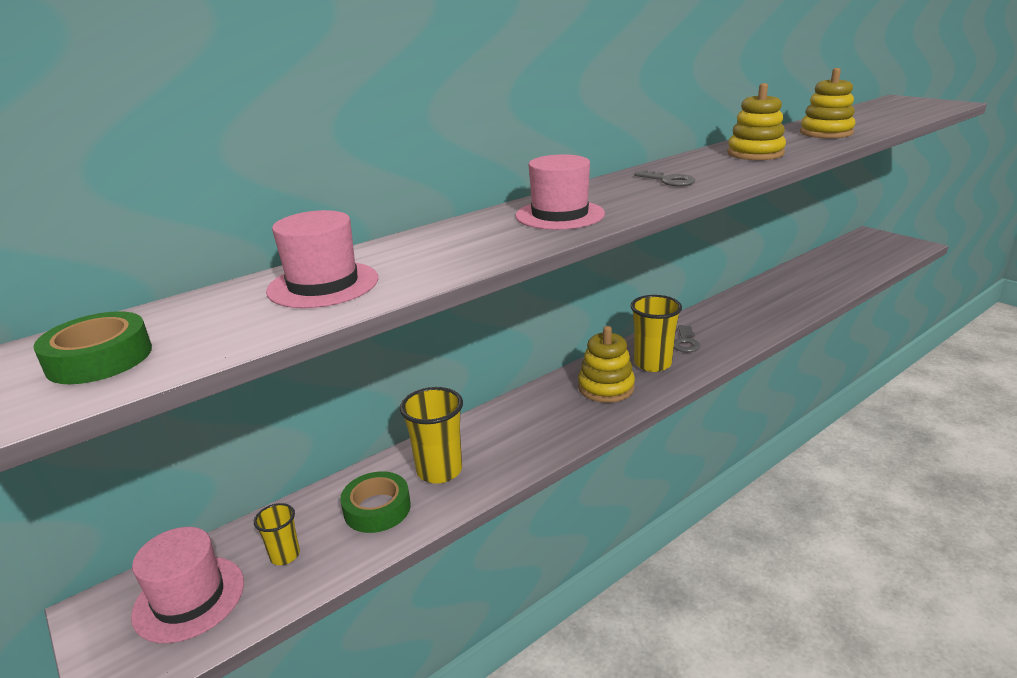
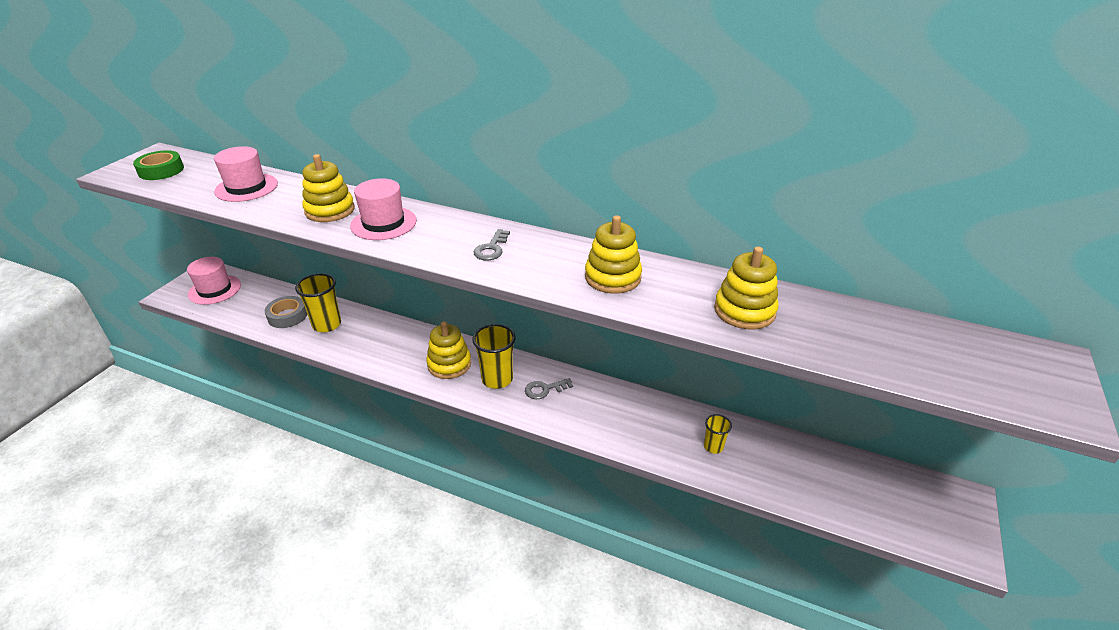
camera: 60 degrees right, 10 degrees up
yellow cup [254,503,300,565] -> yellow cup moved to [704,414,732,454]
green tape [340,471,411,533] -> grey tape [265,296,307,328]
none -> yellow stacking toy [302,154,355,222]

